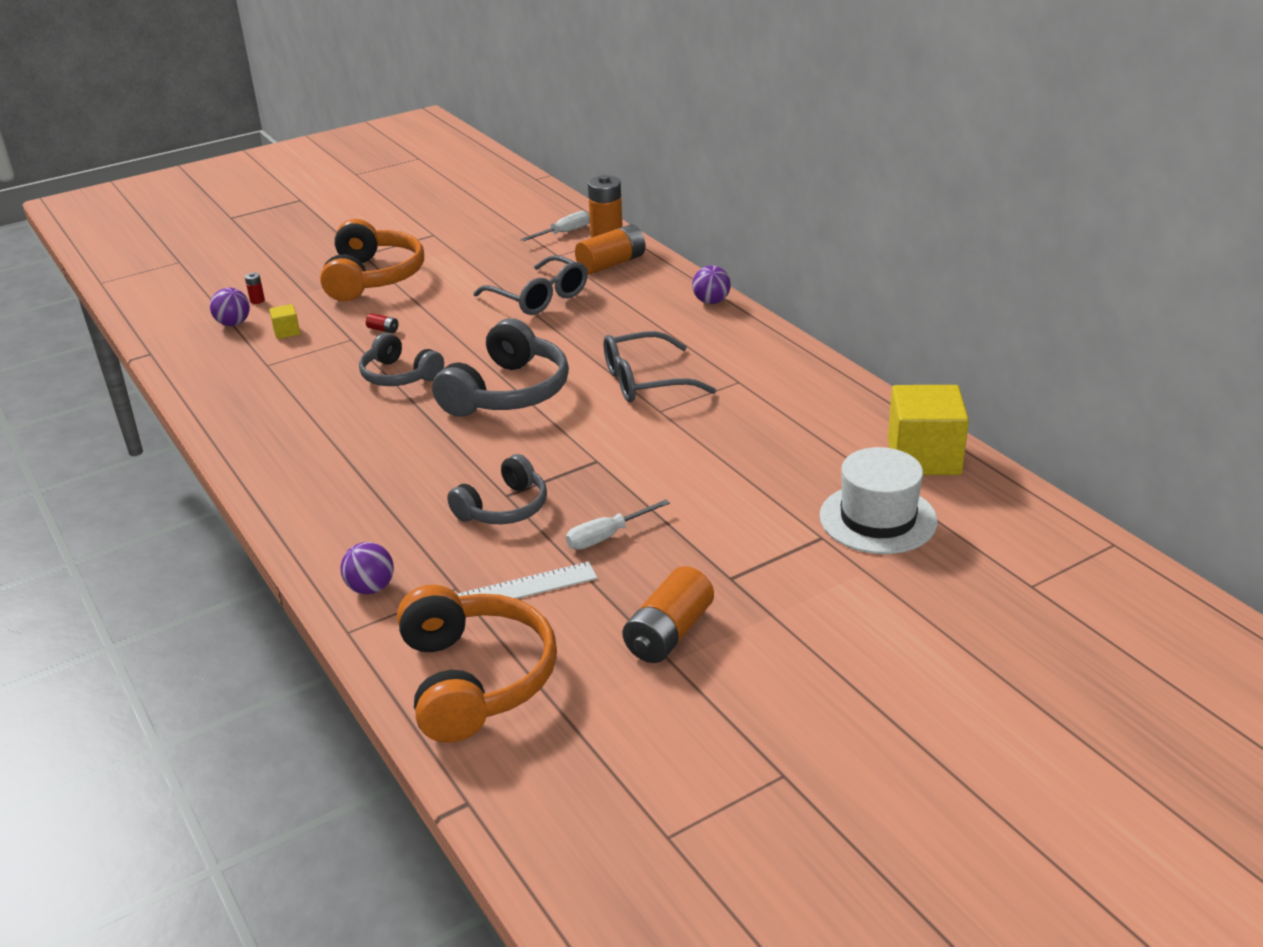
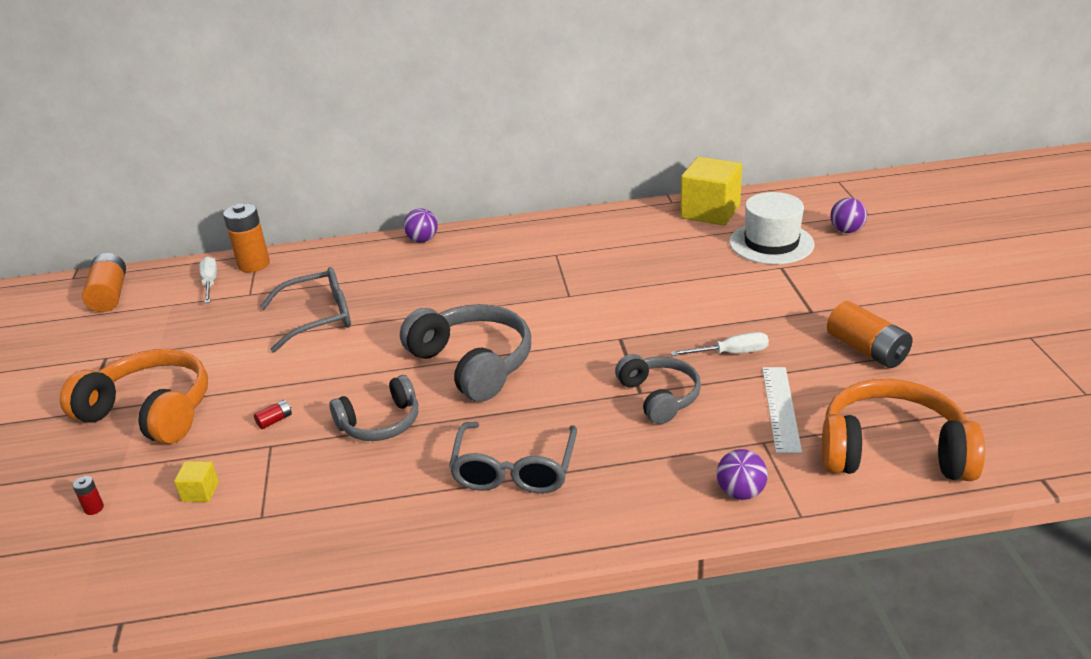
camera: 65 degrees left, 0 degrees up
purple ball [210,288,250,326] -> purple ball moved to [830,198,867,233]
white screwdriver [566,500,670,550] -> white screwdriver turned 90 degrees counterclockwise [671,332,769,356]
orange battery [575,224,645,275] -> orange battery moved to [82,253,126,312]
grey glasses [603,331,716,402] -> grey glasses moved to [449,422,577,494]

